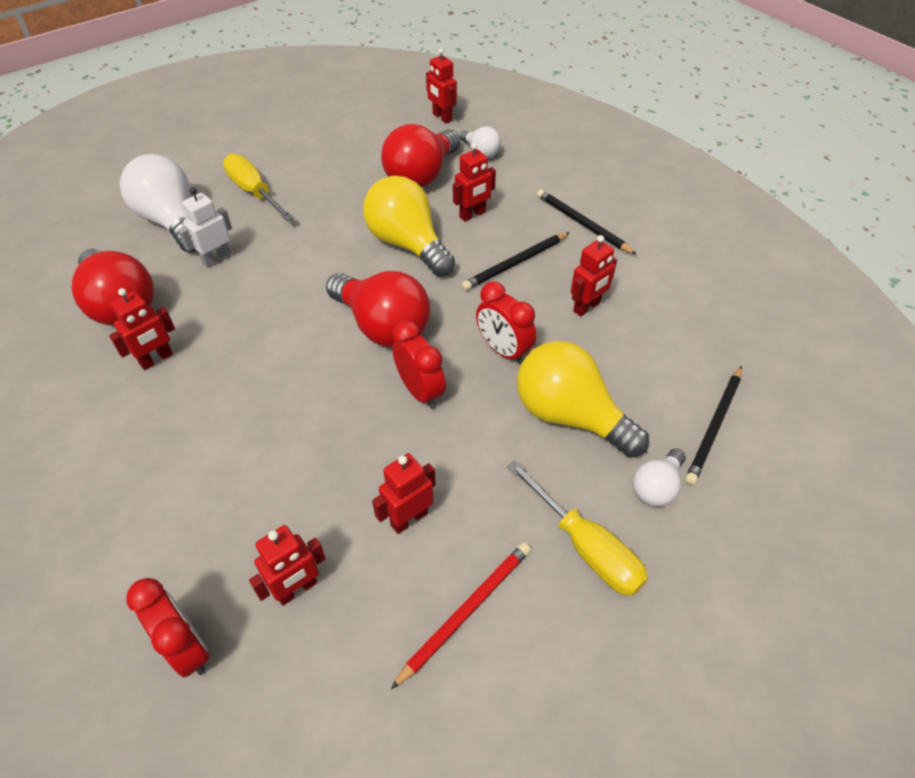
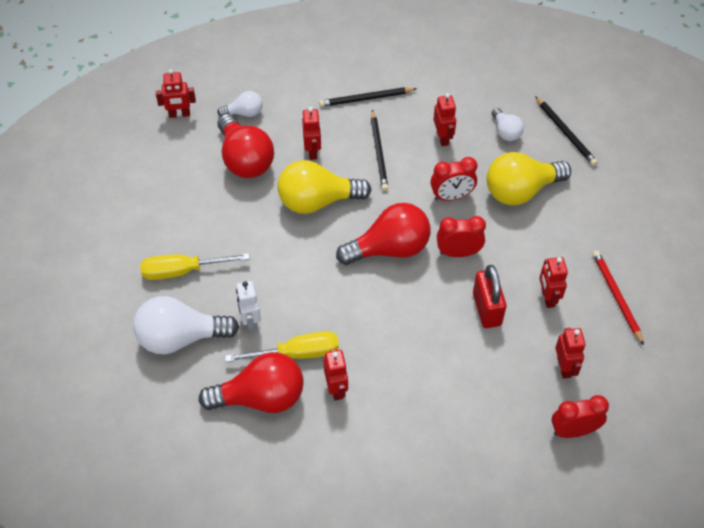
camera: 60 degrees left, 5 degrees up
yellow screwdriver [507,460,648,596] -> yellow screwdriver moved to [225,331,339,362]
white light bulb [633,448,686,507] -> white light bulb moved to [492,108,524,141]
none -> red padlock [473,265,506,328]

